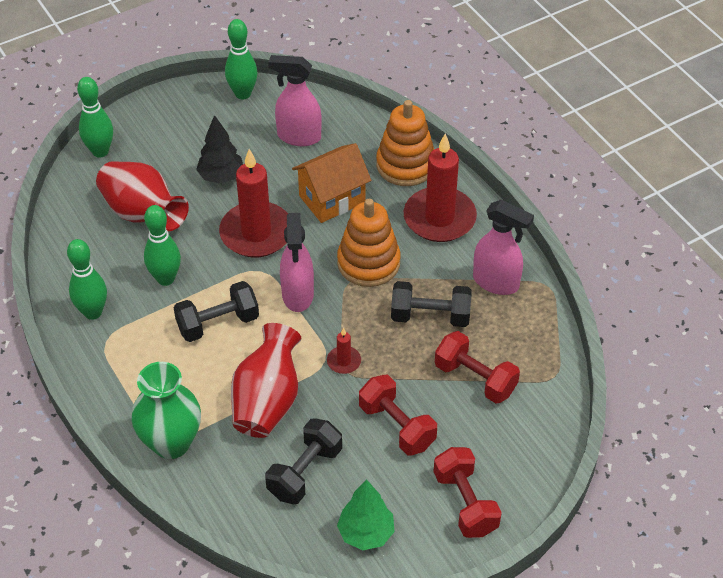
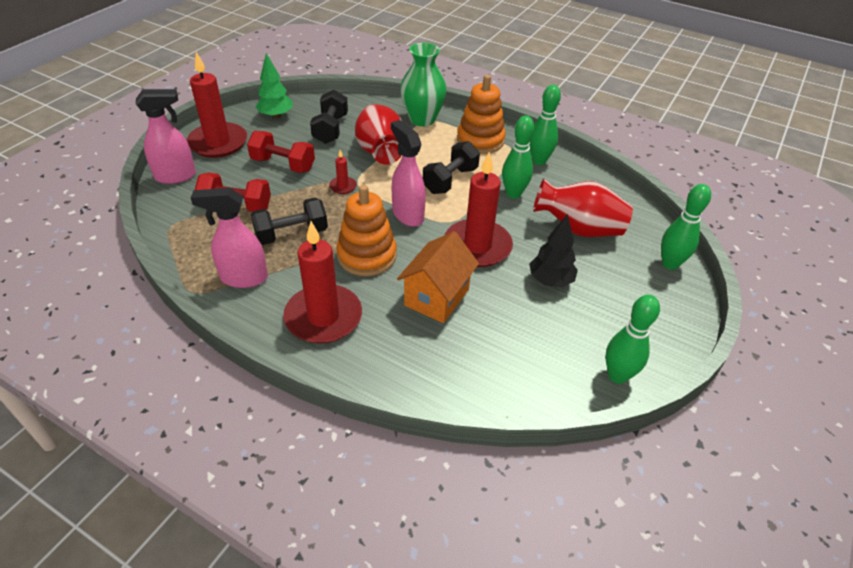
camera: 150 degrees right, 5 degrees down
pink spray bottle [268,55,322,146] -> pink spray bottle moved to [136,89,196,184]
orange stacking toy [376,100,434,186] -> orange stacking toy moved to [457,75,506,154]
red dumbbell [433,447,502,538] -> red candle [187,52,247,158]

